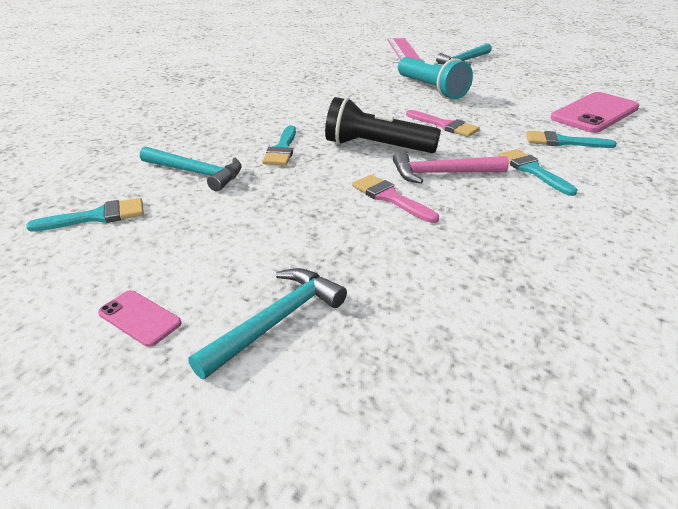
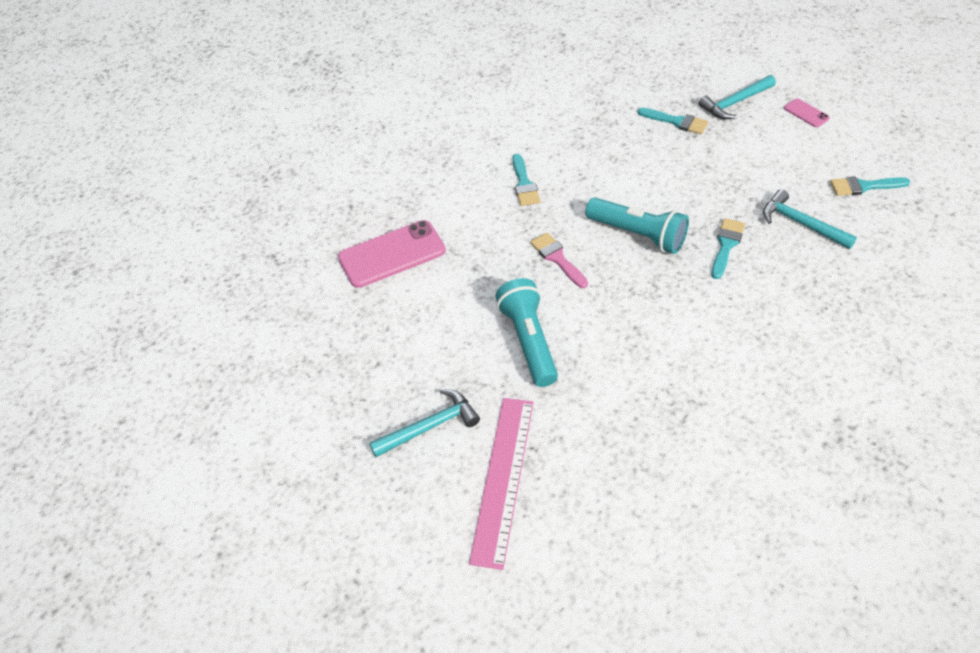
camera: 160 degrees left, 15 degrees up
black flashlight [325,97,441,153] -> turquoise flashlight [585,197,689,254]
pink brush [352,175,439,223] -> none
pink hammer [393,151,509,184] -> none
turquoise brush [526,131,617,148] -> turquoise brush moved to [638,108,708,134]

